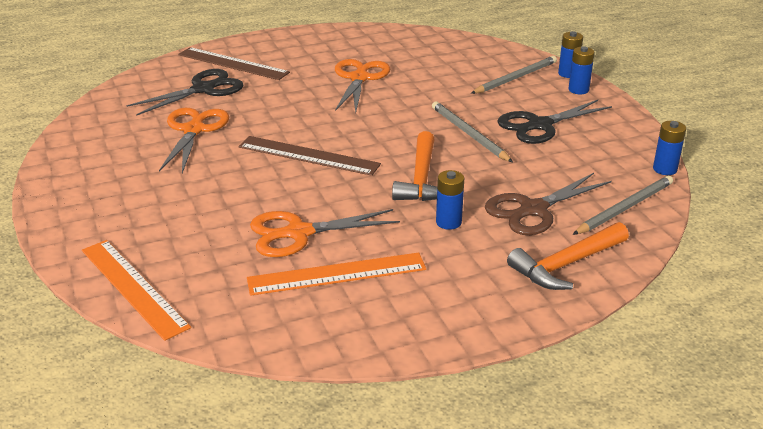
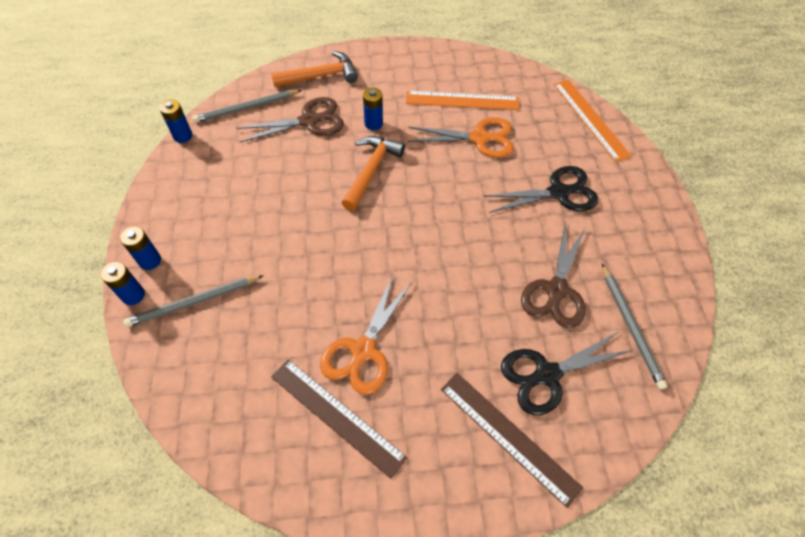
camera: 165 degrees left, 25 degrees up
orange scissors [159,108,229,173] -> brown scissors [521,222,586,328]
brown ruler [239,136,381,176] -> brown ruler moved to [271,359,408,479]
grey pencil [432,101,513,162] -> grey pencil moved to [602,264,668,390]
black scissors [497,100,612,144] -> black scissors moved to [483,166,598,213]

